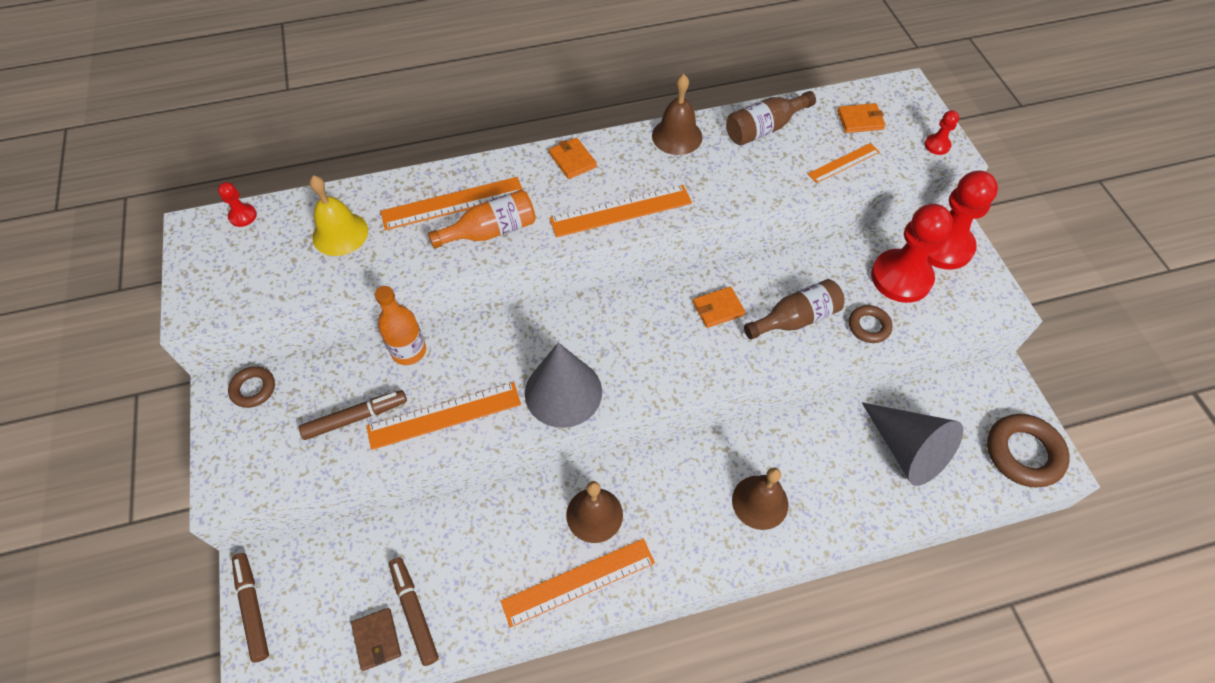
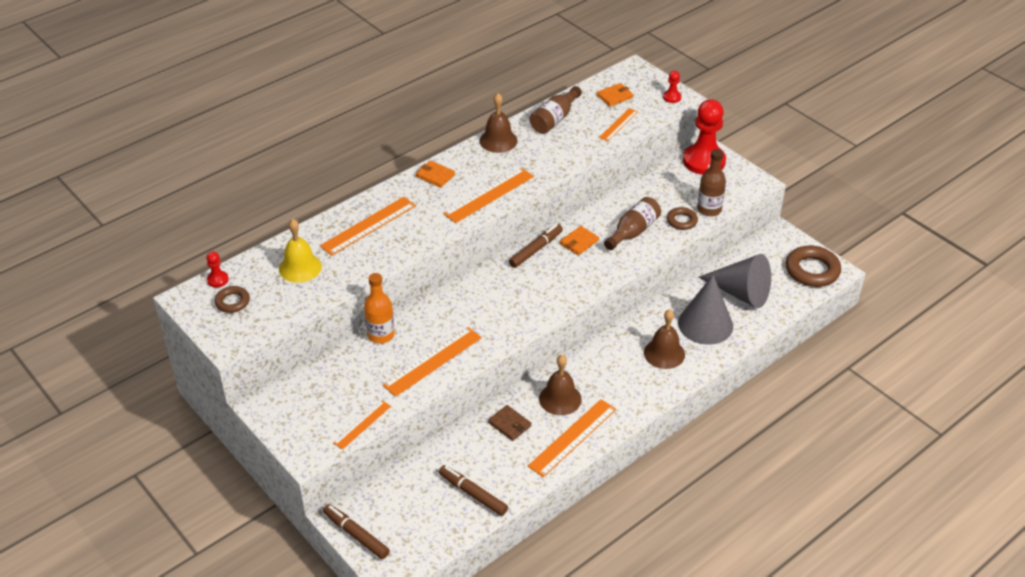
camera: 25 degrees left, 15 degrees down
brown ring [228,366,275,408] -> brown ring moved to [214,286,250,313]
brown marker [299,390,407,440] -> brown marker moved to [509,224,563,268]
brown wallet [351,608,401,671] -> brown wallet moved to [488,405,532,441]
orange bottle [428,190,536,249] -> none
grey cone [525,342,602,428] -> grey cone moved to [678,275,733,345]
red pawn [871,204,953,303] -> none
none -> orange ruler [333,400,391,450]
none -> brown bottle [697,149,726,216]

